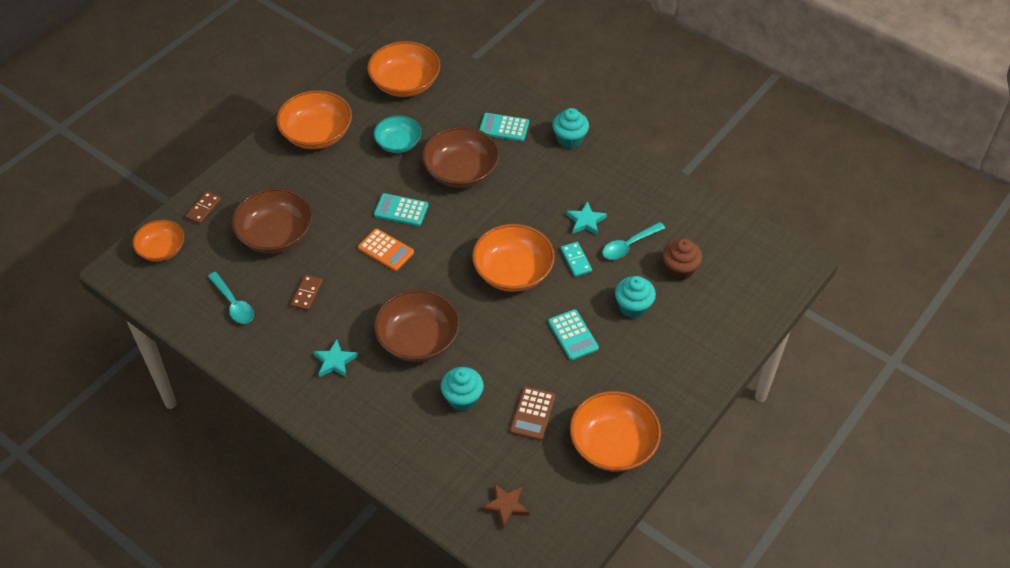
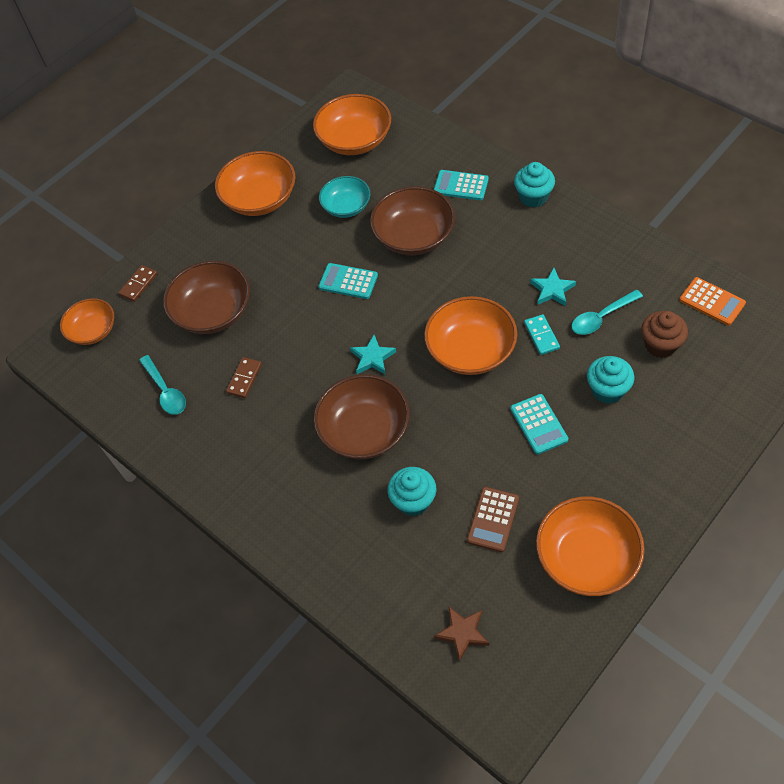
camera: 10 degrees right, 5 degrees up
turquoise star [313,339,358,378] -> turquoise star moved to [350,335,396,375]
orange calculator [358,229,414,271] -> orange calculator moved to [679,277,746,326]

